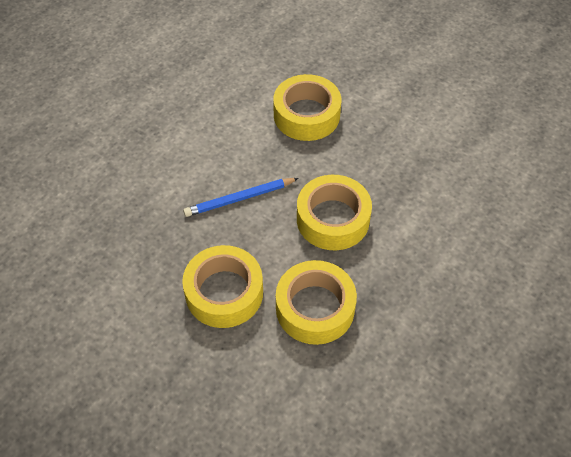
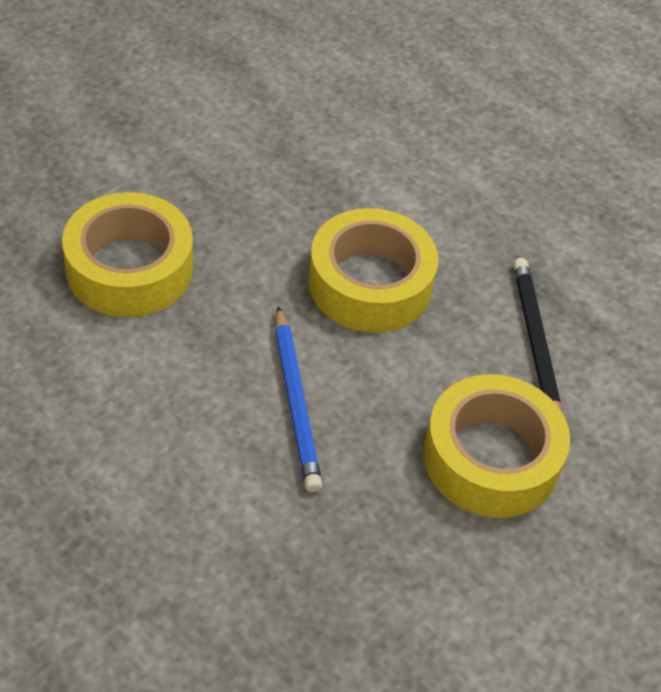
camera: 85 degrees left, 5 degrees down
yellow tape [276,260,357,345] -> black pencil [513,258,561,410]

